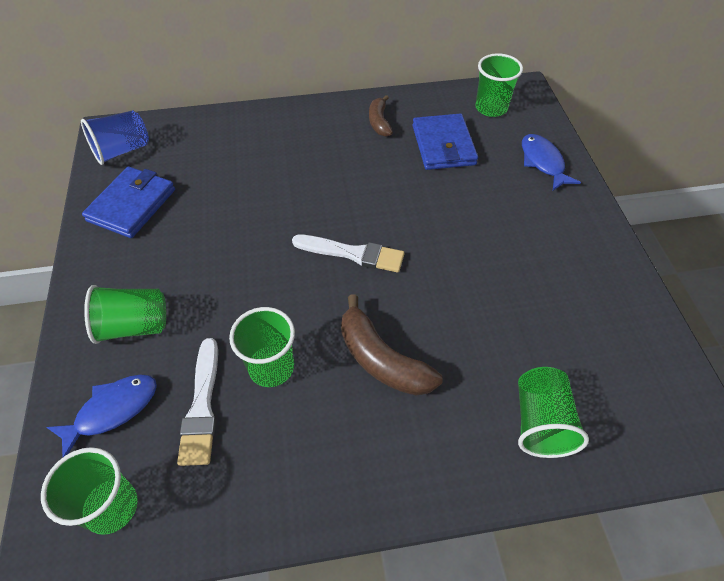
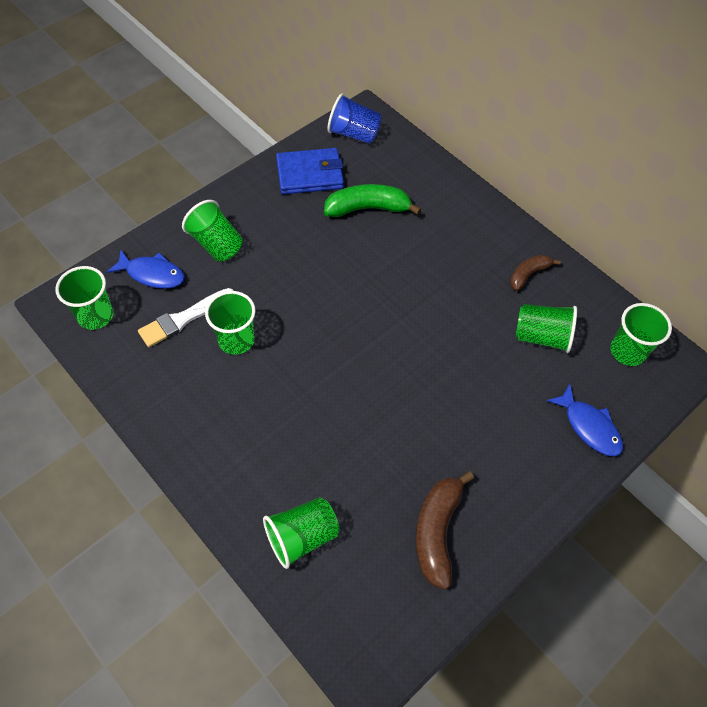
camera: 55 degrees right, 5 degrees up
white brush [292,235,405,272] -> none
brown banana [341,294,443,396] -> brown banana moved to [415,471,474,590]
blue wallet [412,114,478,170] -> green cup [516,304,577,353]
blue fish [522,134,581,191] -> blue fish turned 105 degrees clockwise [546,384,623,457]
none -> green banana [324,184,421,217]

